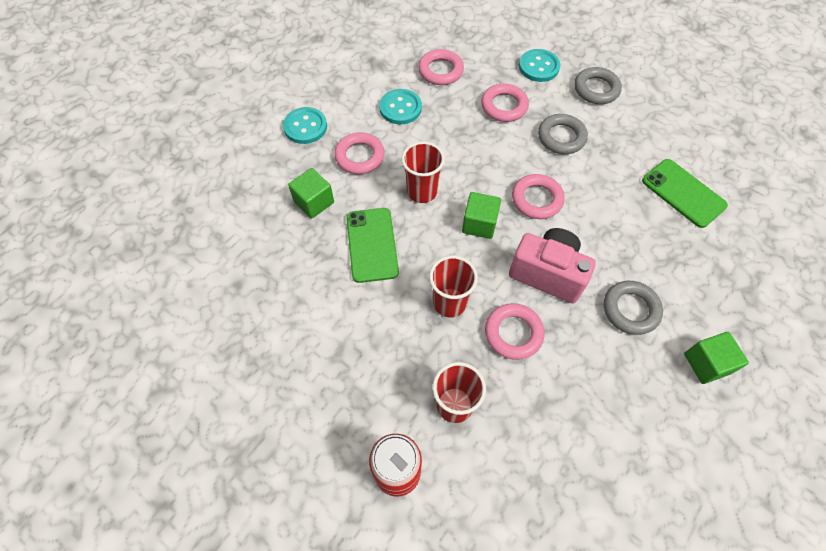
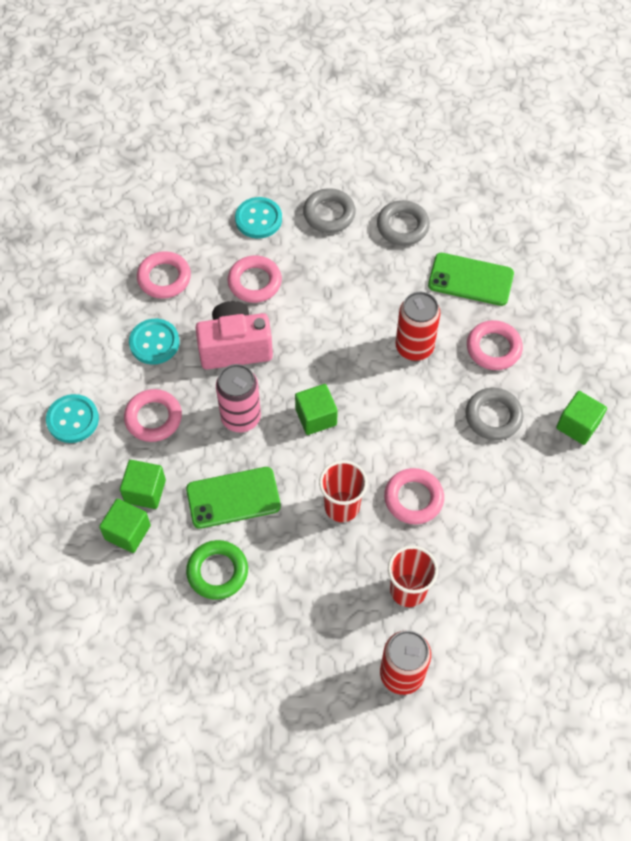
camera: 35 degrees left, 0 degrees up
green phone [346,208,399,283] -> green phone turned 60 degrees counterclockwise [186,467,281,529]
red cup [401,141,445,203] -> pink can [216,364,261,432]
pink camera [509,228,596,303] -> pink camera moved to [196,301,273,370]
pink ring [512,174,565,219] -> pink ring moved to [467,320,523,370]
grey ring [538,114,588,154] -> grey ring moved to [377,200,430,246]
none -> green cube [99,499,151,553]
none -> green ring [186,540,248,600]
none -> red can [395,292,440,361]

